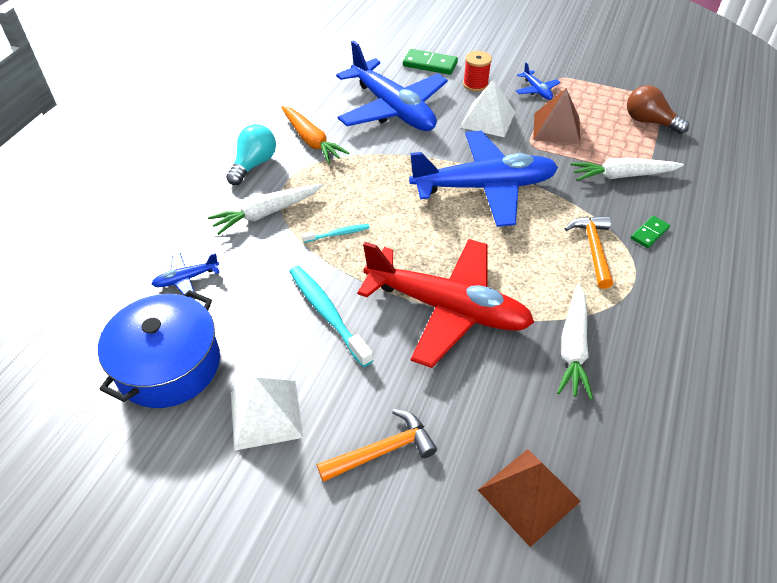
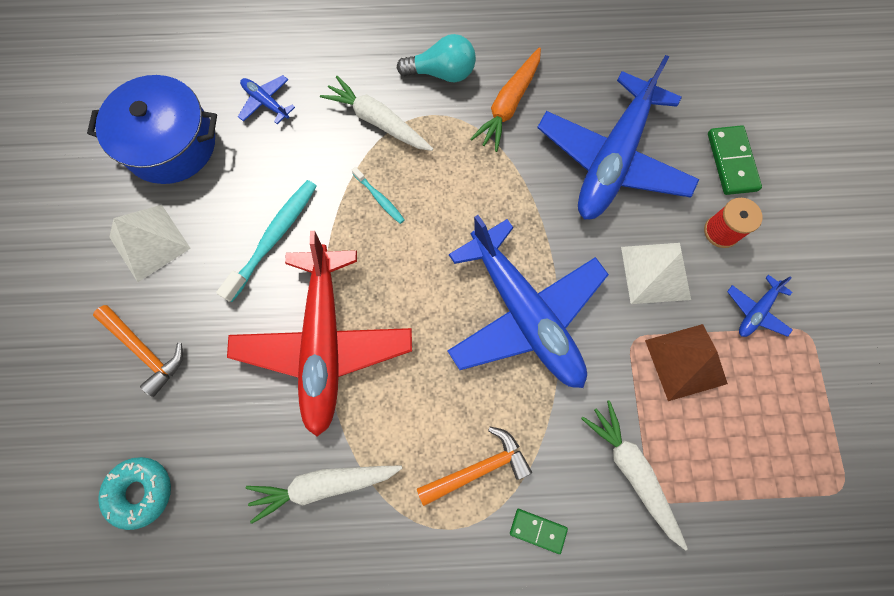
camera: 65 degrees right, 25 degrees up
brown pyramid [478,449,581,547] -> turquoise donut [98,457,171,530]
brown light bulb [627,85,689,134] -> none

